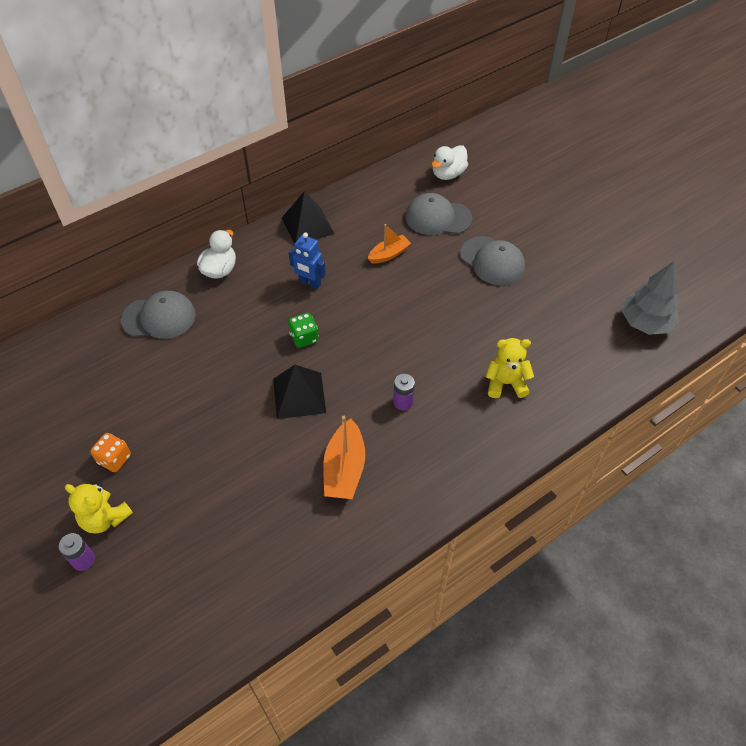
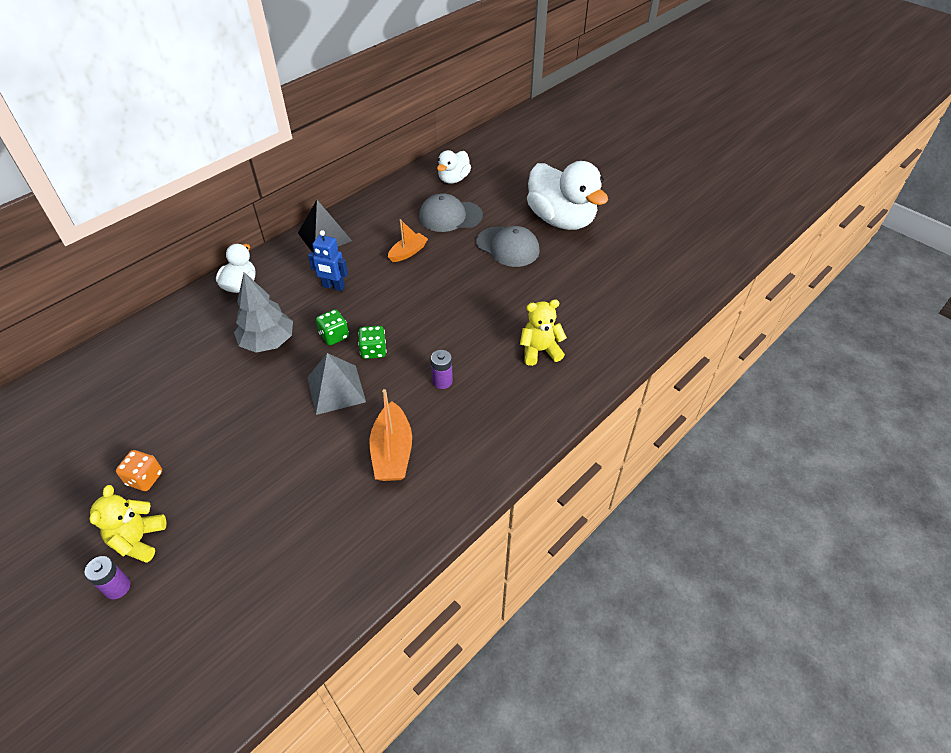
camera: 10 degrees left, 5 degrees down
yellow teddy bear [65,482,133,533] -> yellow teddy bear turned 75 degrees clockwise [90,485,167,563]
grey cap [121,291,196,339] -> none
black pyramid [273,365,326,419] -> grey pyramid [307,353,366,415]
grey tree [622,261,679,335] -> grey tree moved to [234,272,293,353]
none -> green dice [358,326,387,359]
none -> white duck [527,161,608,230]

